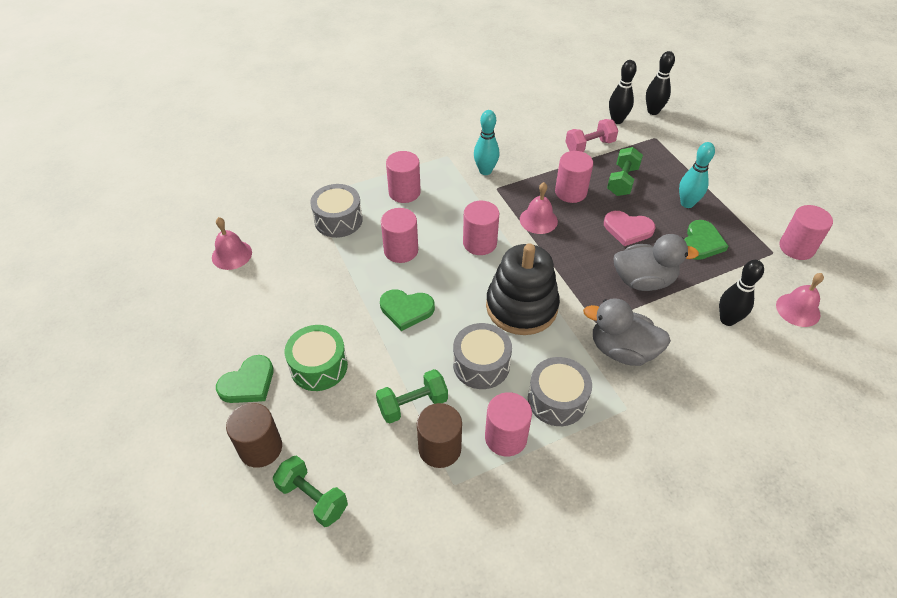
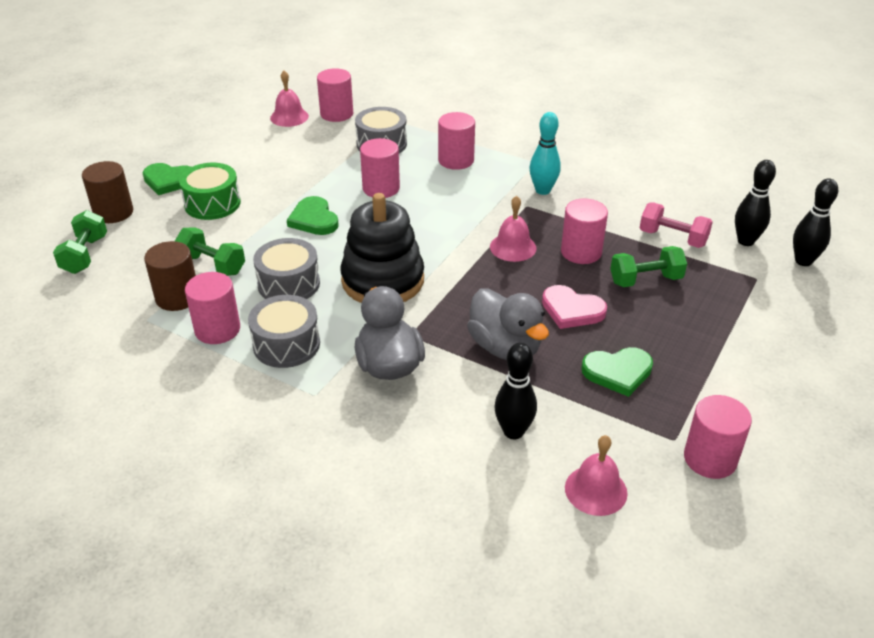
camera: 55 degrees right, 10 degrees down
pink cylinder [463,201,499,255] -> pink cylinder moved to [317,68,353,122]
pink heart [604,211,655,246] -> pink heart turned 45 degrees counterclockwise [542,285,607,329]
turquoise bowling pin [679,142,715,208] -> none

